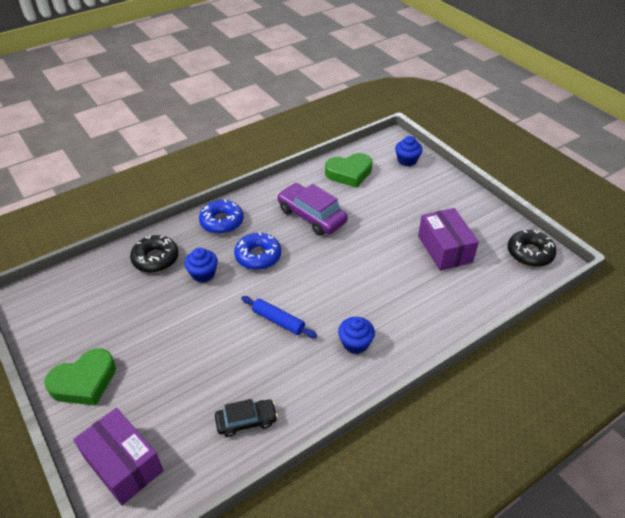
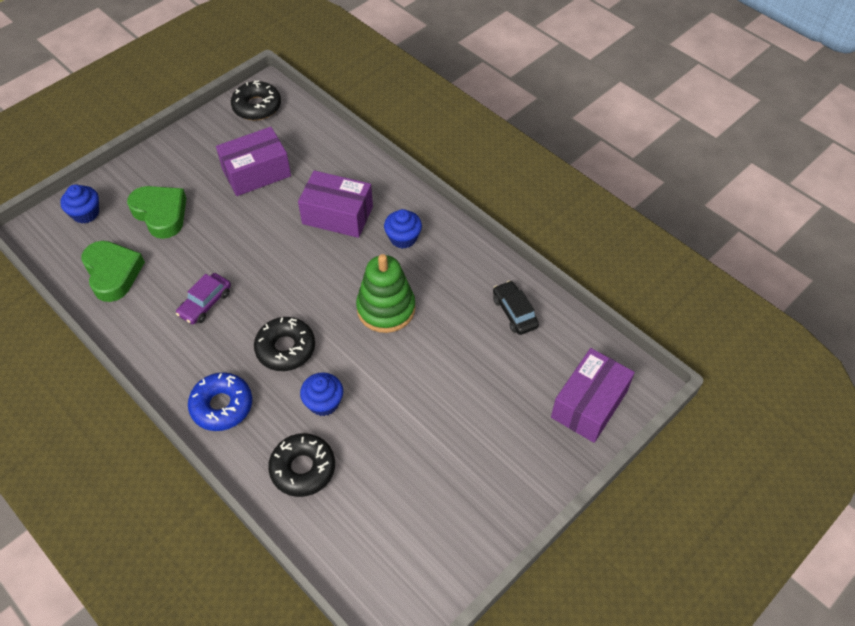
camera: 100 degrees left, 10 degrees up
green heart [44,349,116,406] -> green heart moved to [127,186,186,239]
blue donut [234,232,281,270] -> black donut [254,317,315,371]
blue rolling pin [241,296,317,338] -> green stacking toy [356,254,415,333]
purple car [277,183,348,236] -> purple car [176,273,231,325], size x0.60
none -> purple box [298,170,373,238]

